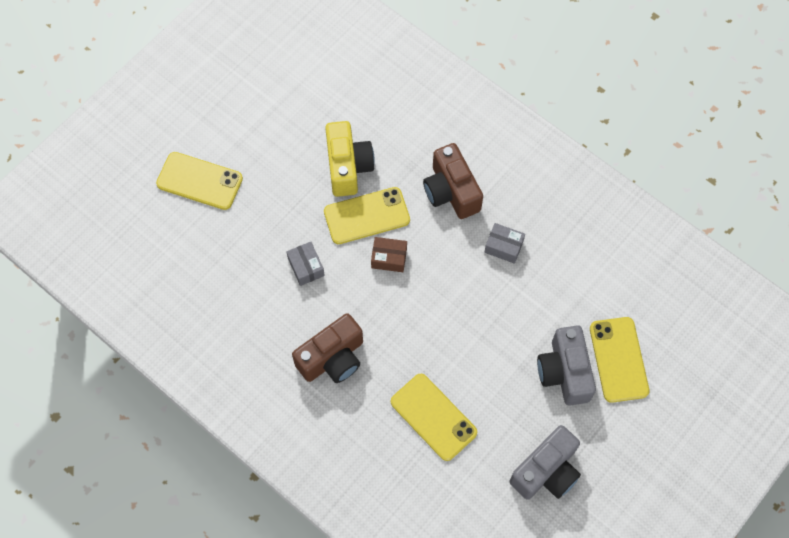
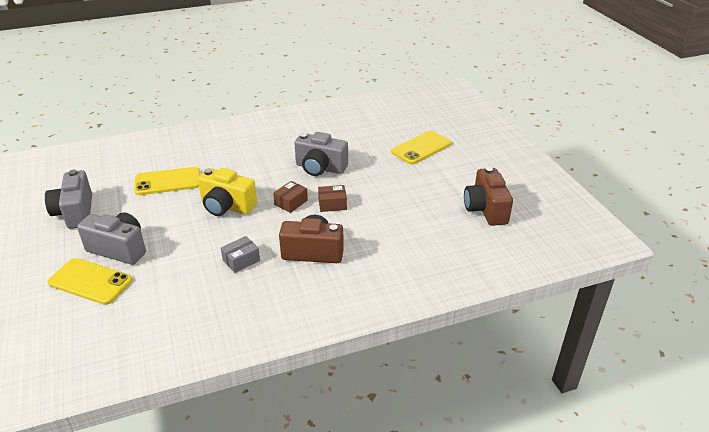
camera: 120 degrees right, 30 degrees down
grey box [287,242,325,286] -> grey camera [295,132,348,176]
brown camera [292,313,363,383] -> brown camera moved to [464,167,513,226]
yellow phone [324,187,410,244] -> brown box [318,185,347,212]
yellow camera [325,121,375,197] -> yellow camera moved to [198,168,257,216]

